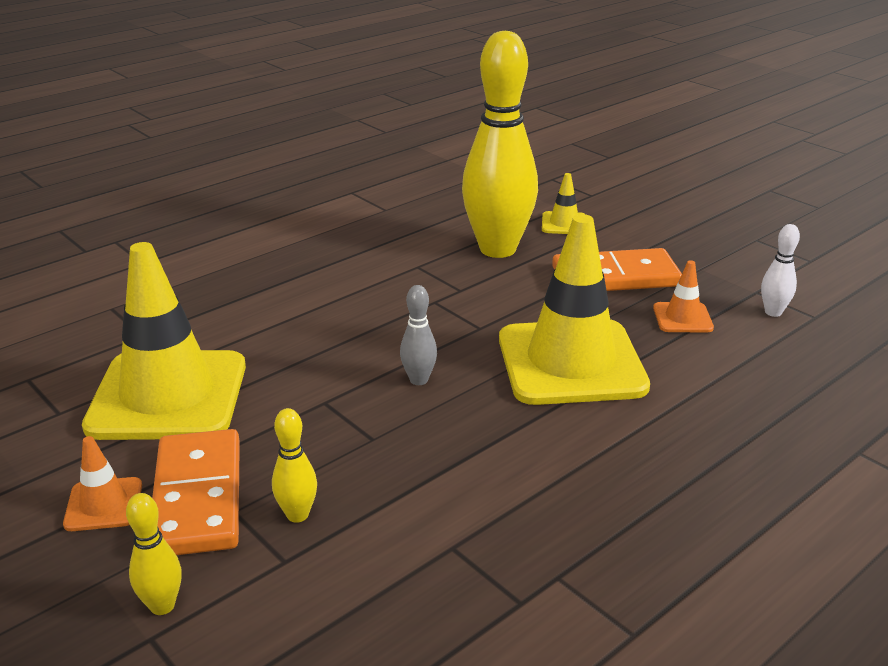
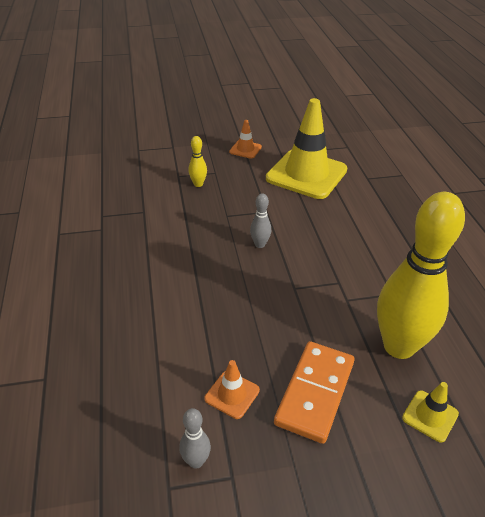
camera: 120 degrees right, 10 degrees up
yellow bowling pin [126,493,182,615] -> none
orange domino [152,429,240,555] -> none
yellow traffic cone [499,214,650,405] -> none
white bowling pin [761,224,800,317] -> grey bowling pin [179,408,211,469]

